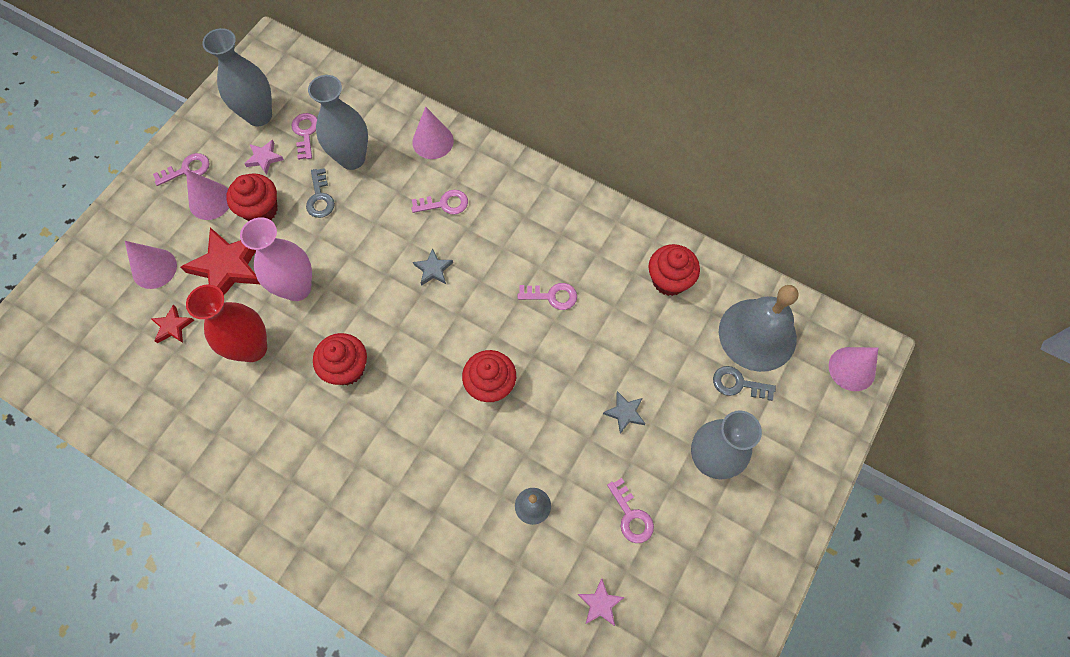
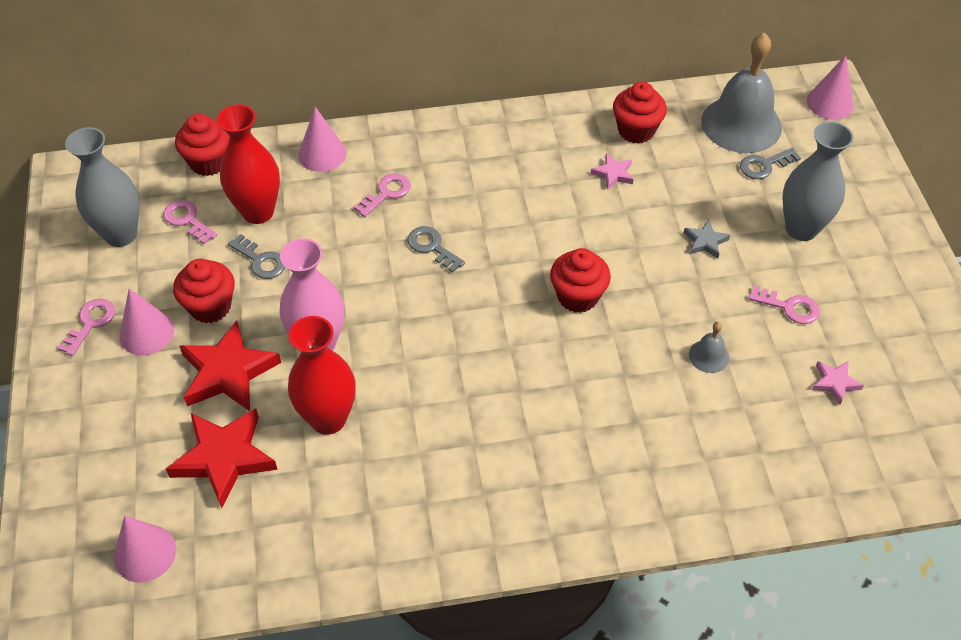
camera: 40 degrees left, 15 degrees down
pink cone [125,241,177,289] -> pink cone moved to [114,516,176,583]
red star [151,305,194,343] -> red star [166,408,278,508], size x2.03
pink star [244,140,284,175] -> pink star moved to [591,154,634,190]
grey vase [308,75,368,170] -> red vase [217,105,280,224]
red cupcake [313,333,367,385] -> red cupcake moved to [175,114,230,176]
grey star [413,248,453,286] -> grey key [407,226,465,273]
pink key [518,283,577,310] -> none

